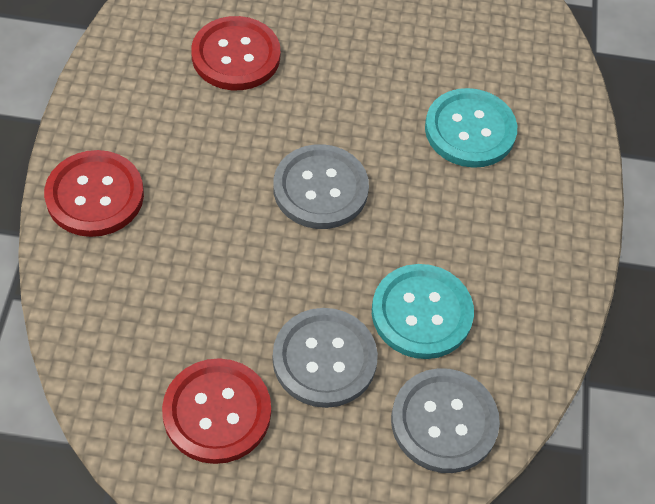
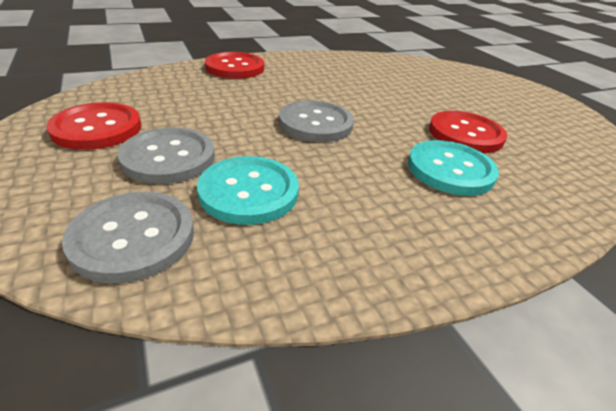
camera: 60 degrees right, 20 degrees down
red button [191,16,280,90] -> red button moved to [429,111,507,153]

